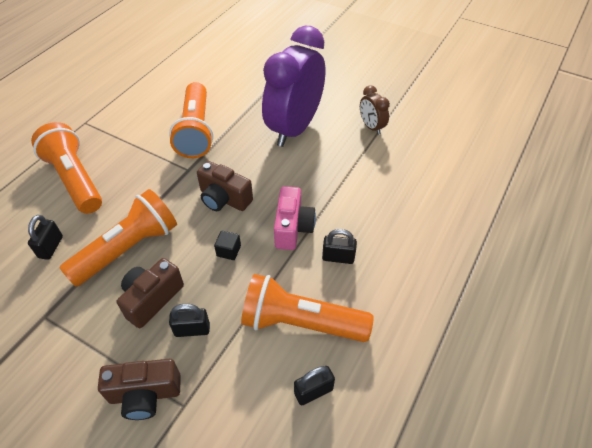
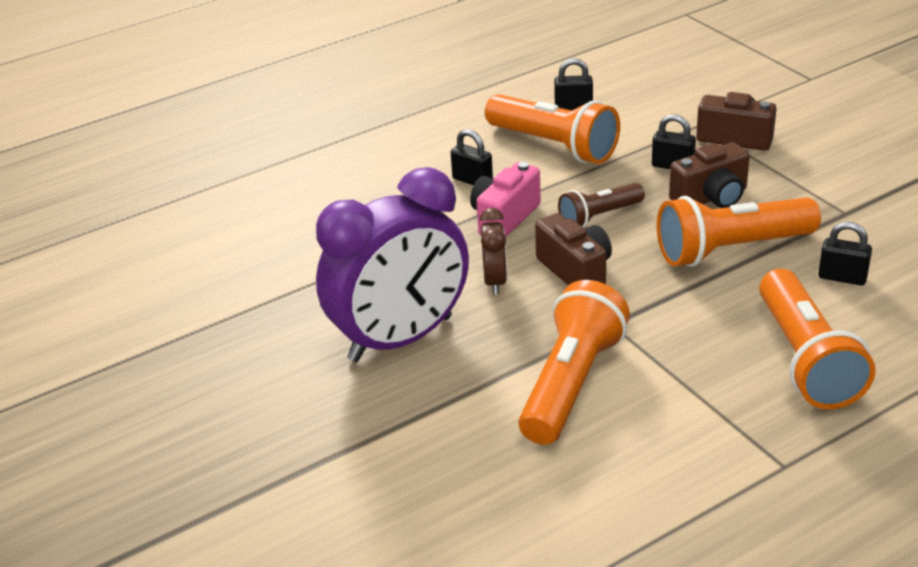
camera: 150 degrees left, 15 degrees down
black padlock [28,215,63,260] -> black padlock turned 75 degrees clockwise [818,222,872,285]
black cube [214,230,241,260] -> brown flashlight [558,183,645,228]
brown clock [360,85,390,135] -> brown clock moved to [479,208,507,295]

